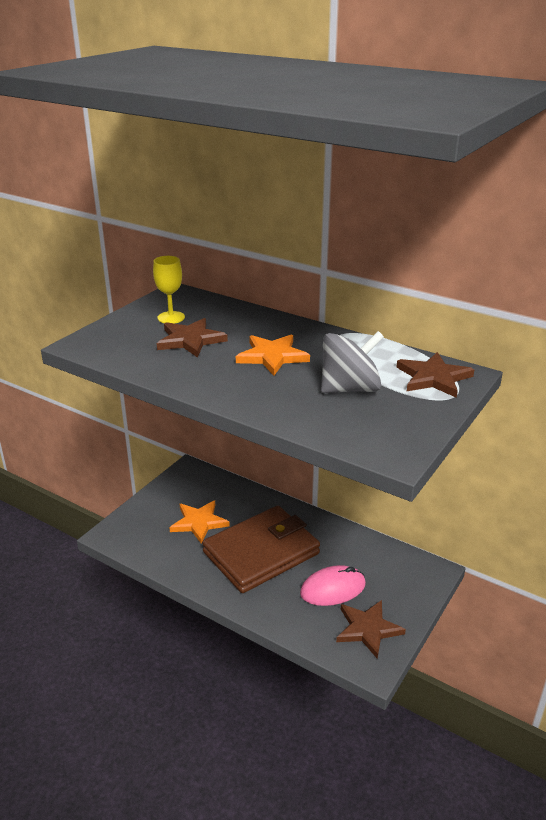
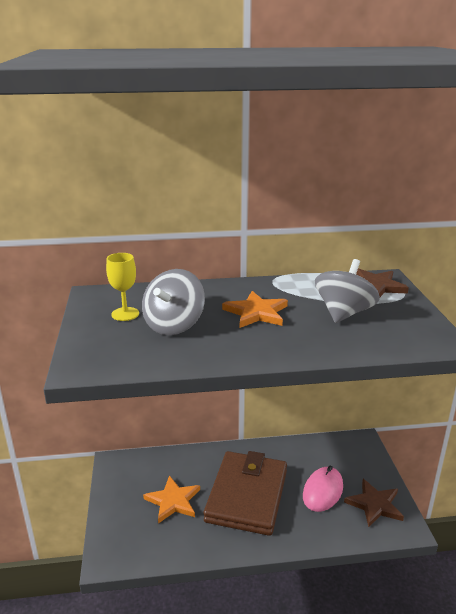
camera: 40 degrees left, 5 degrees down
brown star [157,318,228,358] -> grey spinning top [142,269,205,335]

